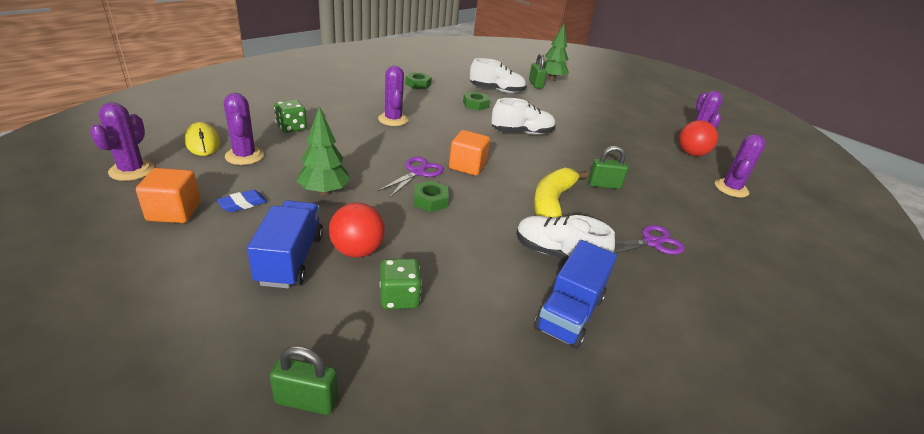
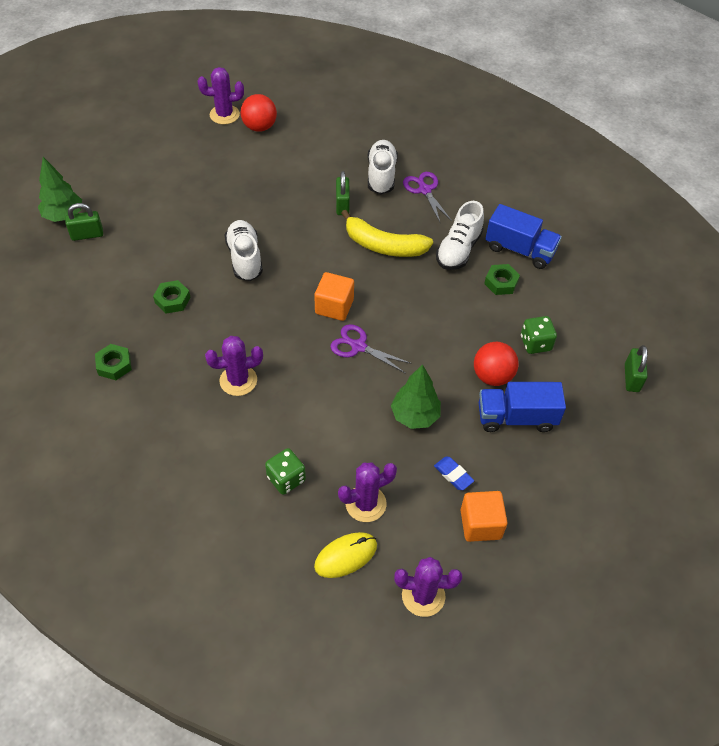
camera: 90 degrees left, 20 degrees up
green nut [414,181,449,212] -> green nut moved to [484,264,520,295]
white shoe [470,58,526,93] -> white shoe moved to [368,140,398,194]
purple cactus [715,134,766,197] -> none

